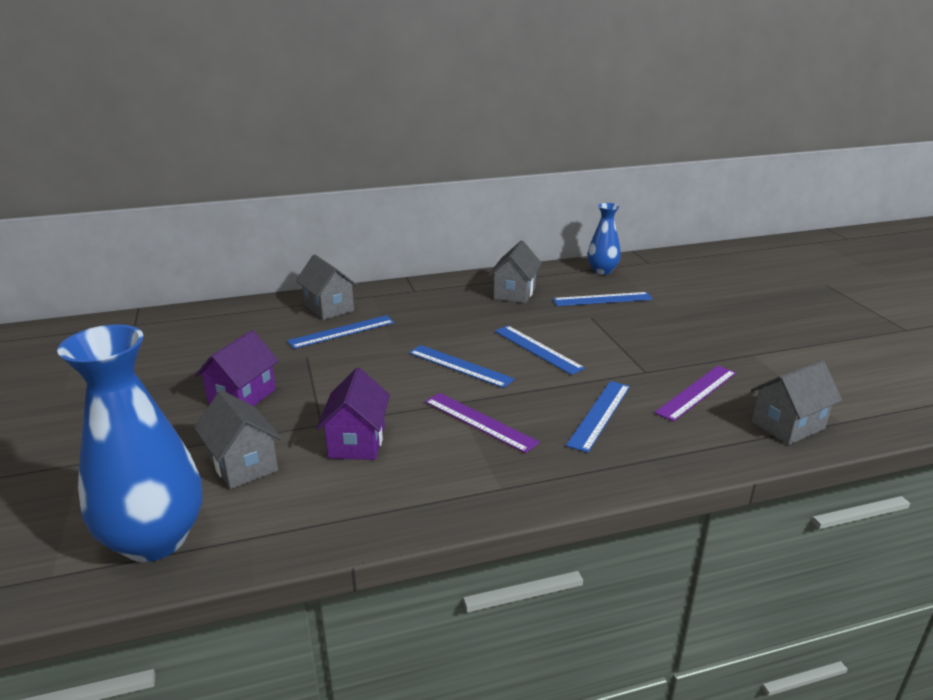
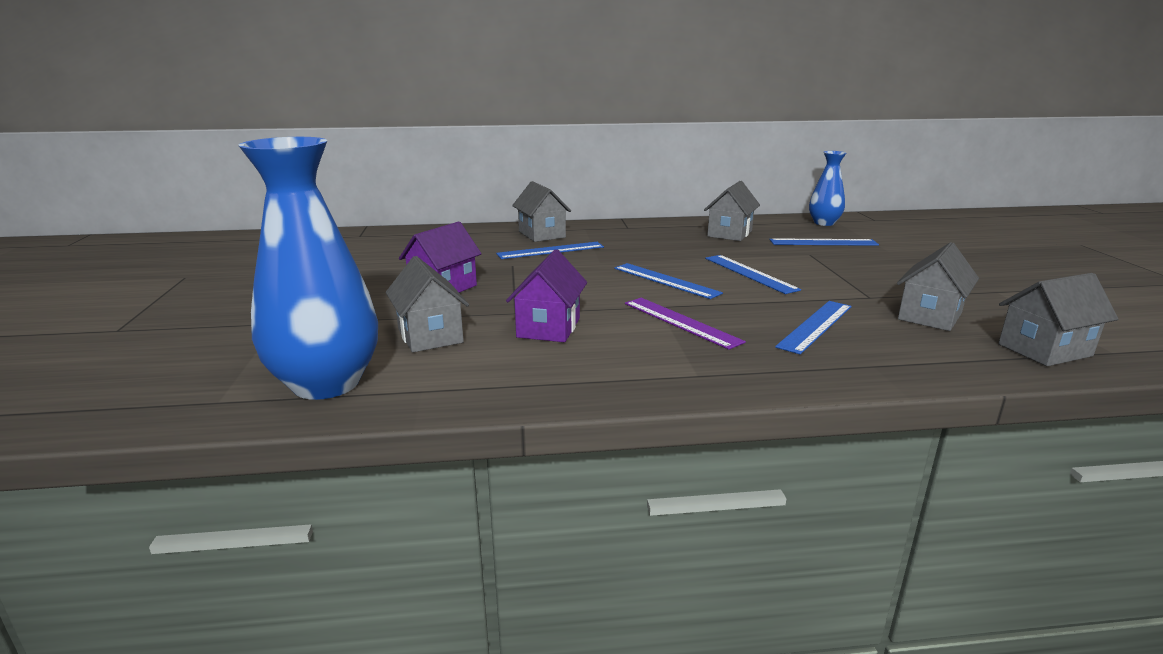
camera: 10 degrees right, 5 degrees down
purple ruler [654,366,736,422] -> grey house [897,242,979,331]

